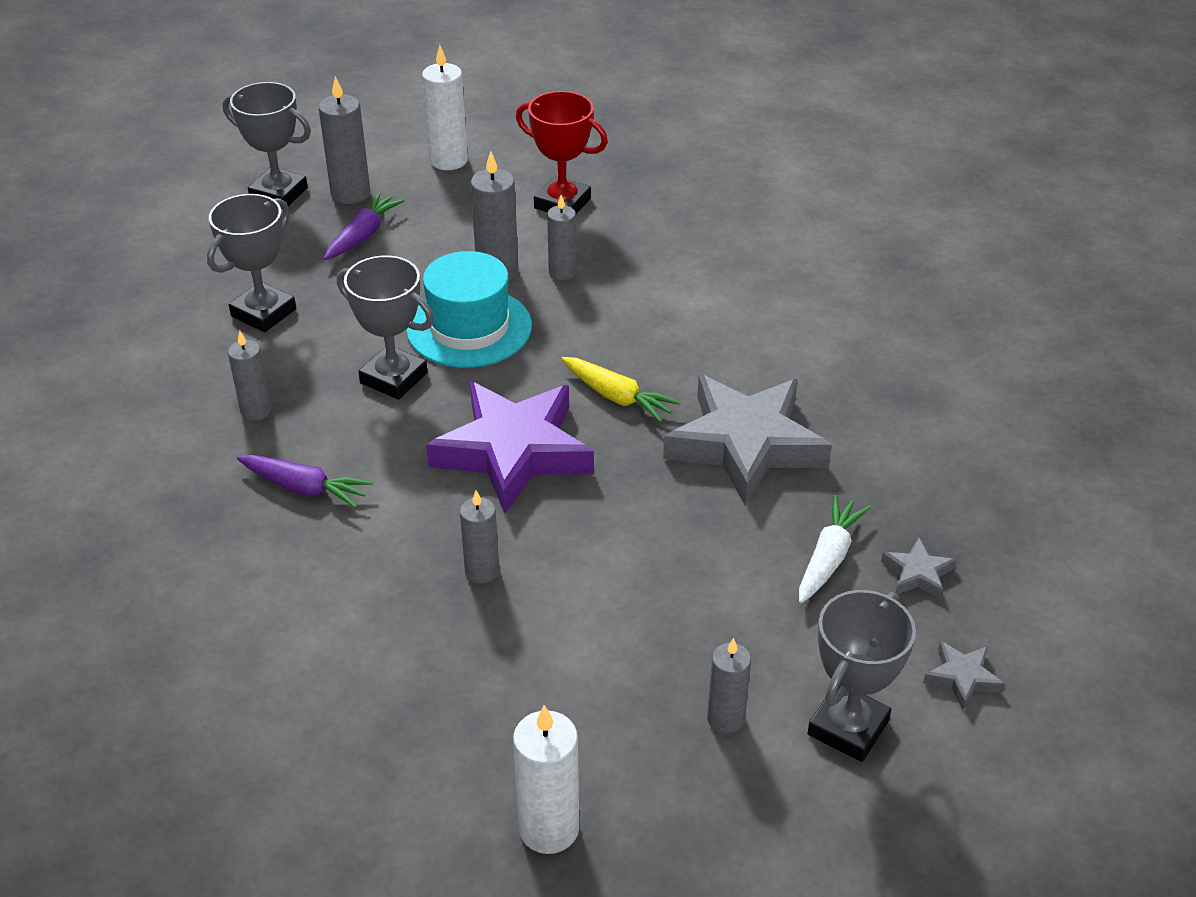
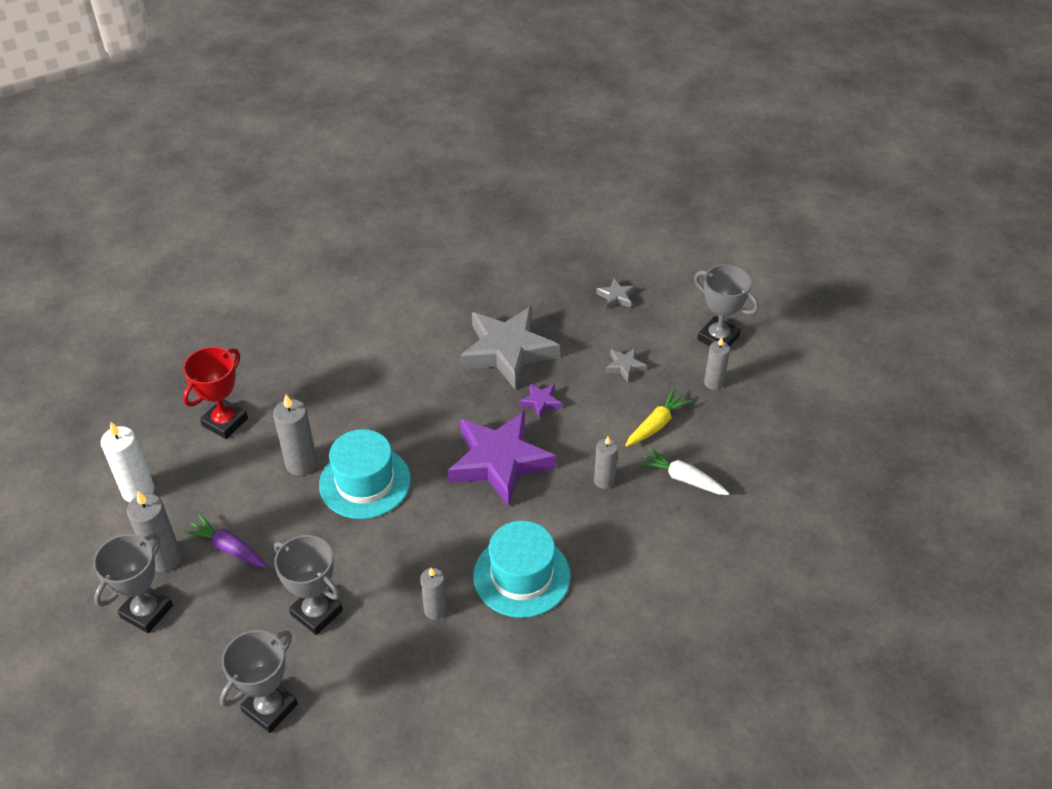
camera: 85 degrees left, 5 degrees up
purple carrot [237,455,373,508] -> turquoise hat [473,521,571,618]
grey trophy [337,256,434,400] -> grey trophy moved to [220,630,298,733]
white candle [513,705,579,854] -> none
grey candle [547,195,577,281] -> none
yellow carrot [561,357,681,423] -> yellow carrot moved to [625,389,692,447]
white carrot [799,495,871,603] -> white carrot moved to [639,447,729,495]
grey star [923,641,1005,710] -> grey star moved to [605,348,647,382]
none -> purple star [519,383,562,419]

